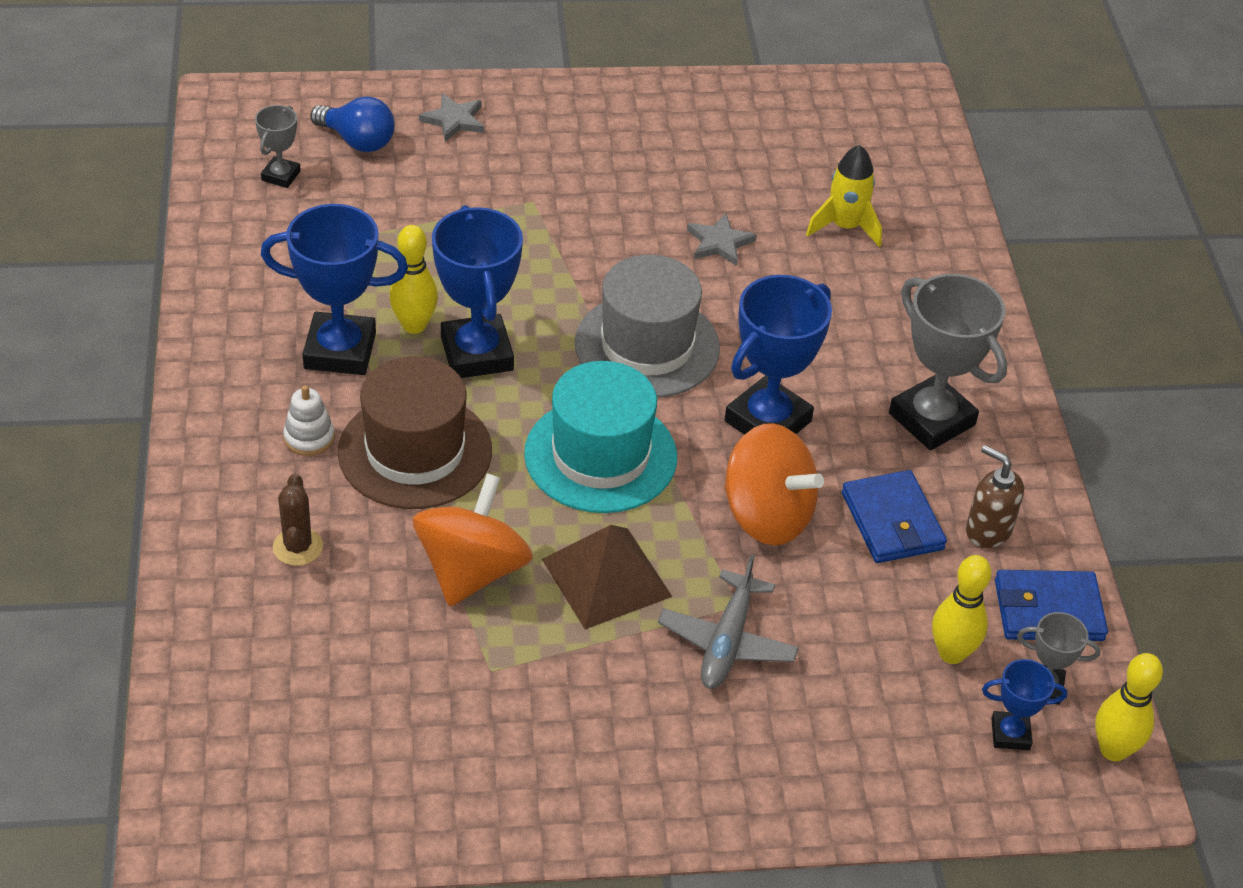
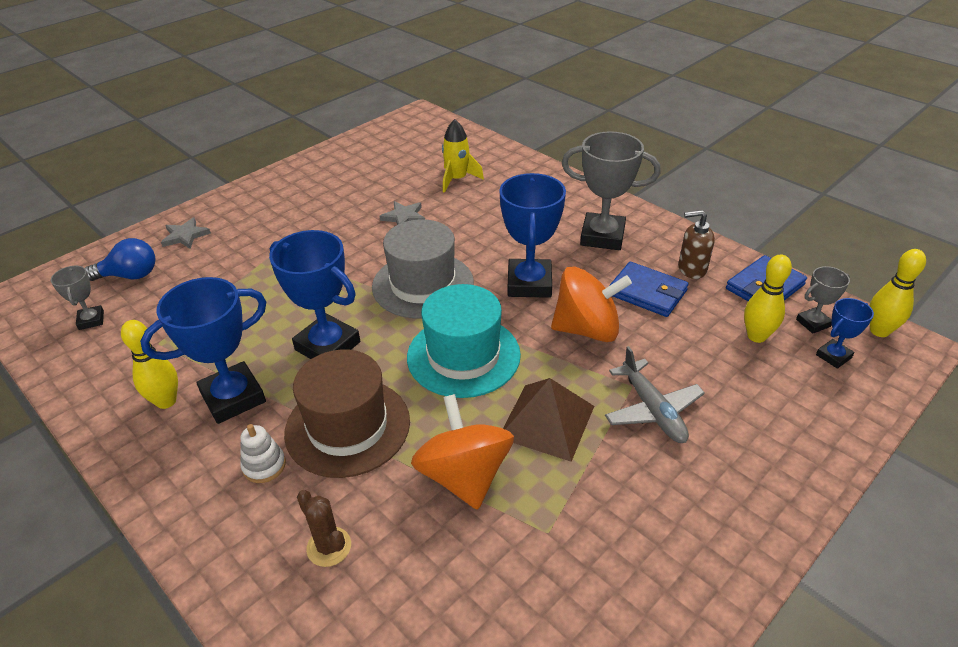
camera: 35 degrees left, 5 degrees down
yellow bowling pin [389,225,438,334] -> yellow bowling pin moved to [121,320,178,409]

